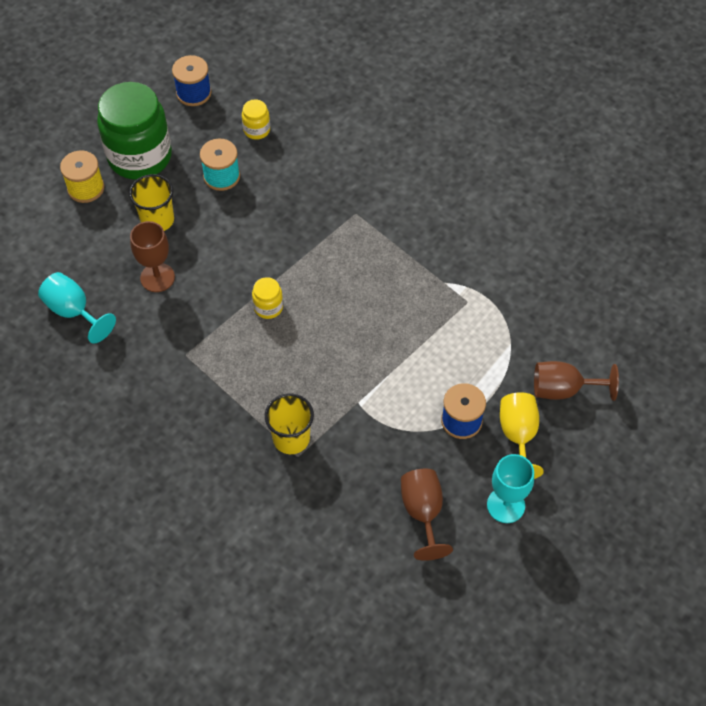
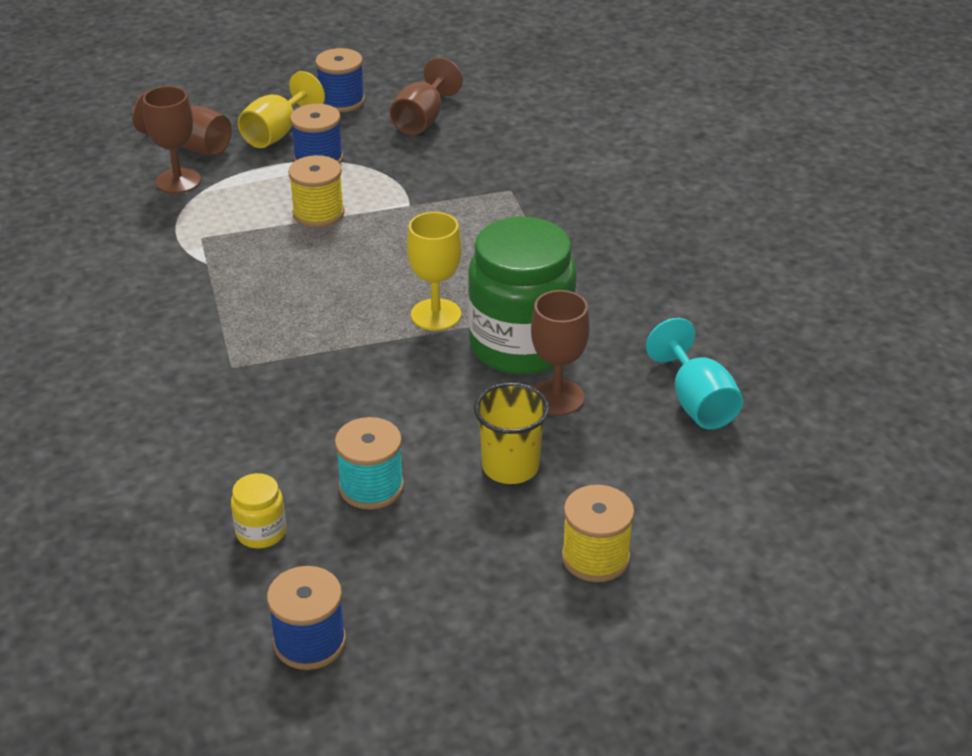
camera: 150 degrees left, 20 degrees down
green jar [97,82,172,180] -> green jar moved to [468,217,577,374]
yellow jar [252,277,283,319] -> yellow goblet [407,212,461,331]
yellow cup [265,393,314,454] -> none
turquoise goblet [487,454,534,523] -> blue spool [315,48,365,112]
none -> brown goblet [143,86,201,194]
none -> yellow spool [288,155,345,228]

